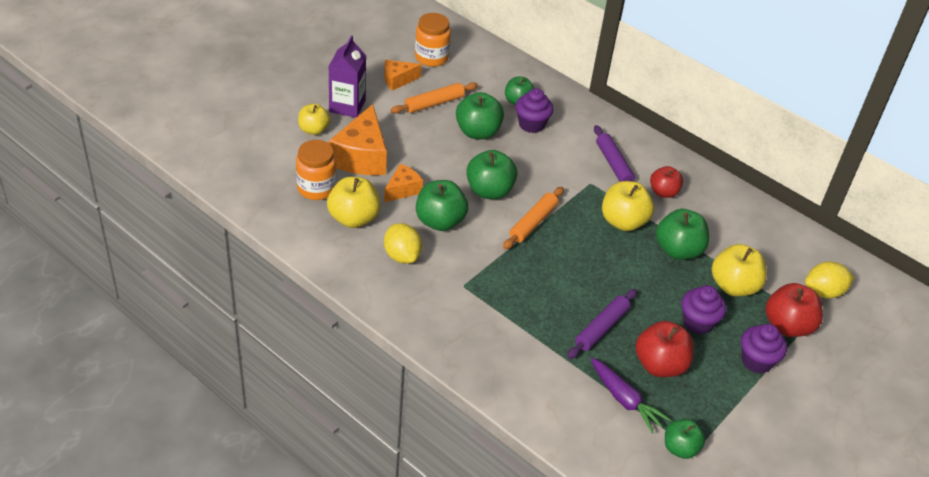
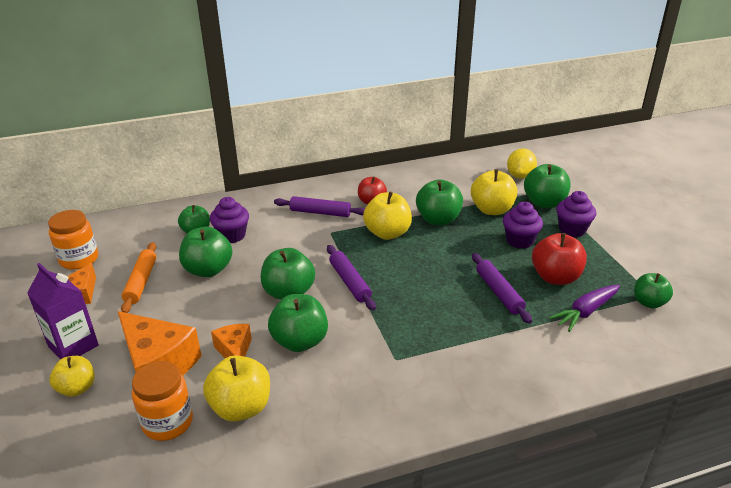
camera: 55 degrees left, 10 degrees down
yellow lemon [384,223,422,264] -> none
orange rolling pin [503,187,564,250] -> purple rolling pin [327,245,376,310]
purple carrot [591,358,671,433] -> purple carrot turned 150 degrees clockwise [549,285,620,332]
red apple [765,283,823,337] -> green apple [524,164,571,208]

